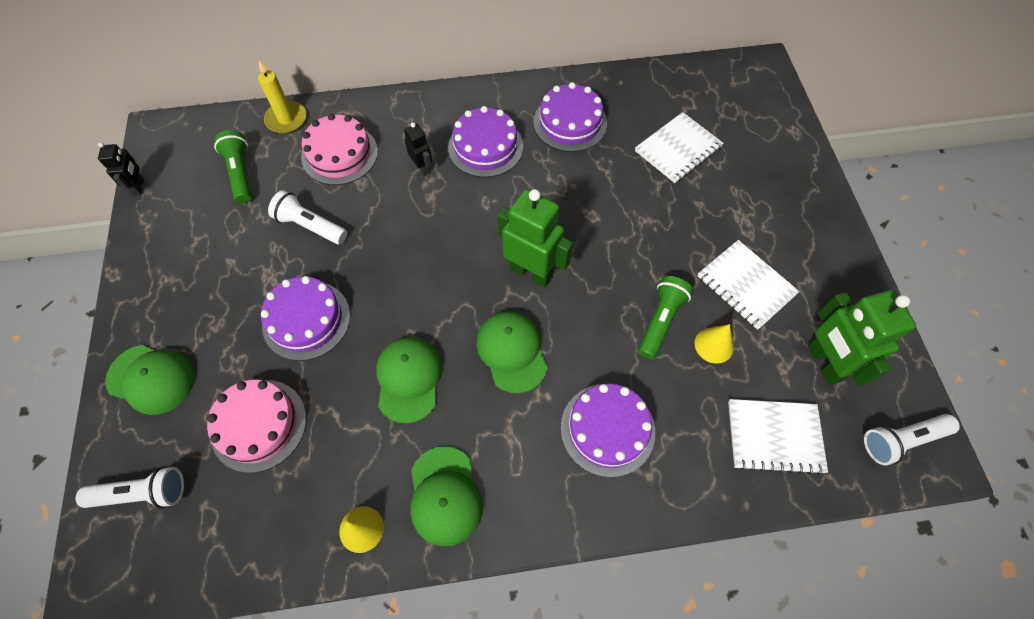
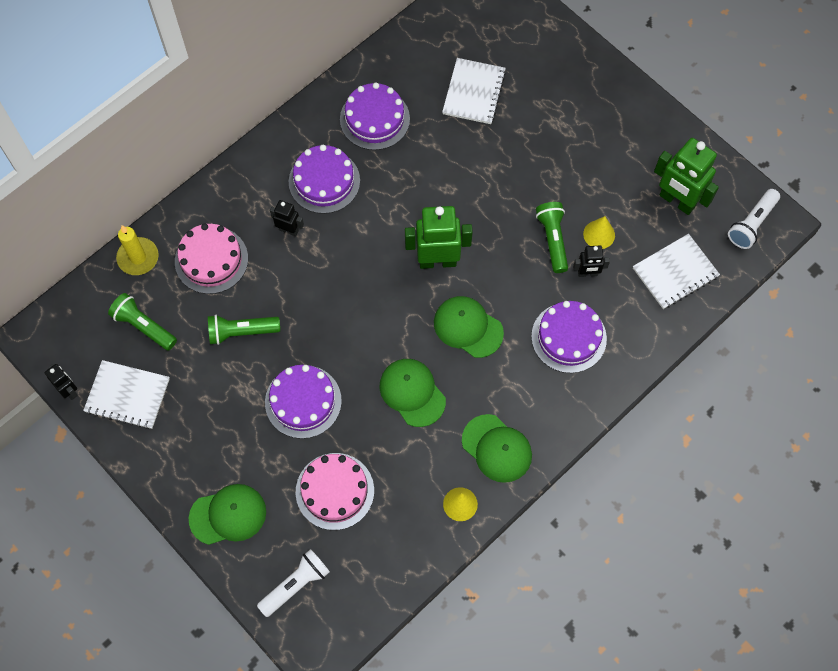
camera: 35 degrees left, 5 degrees up
white flashlight [268,190,347,245] -> green flashlight [208,315,280,345]
white notebook [698,240,800,330] -> white notebook moved to [83,360,170,429]
none -> black robot [573,245,610,277]

